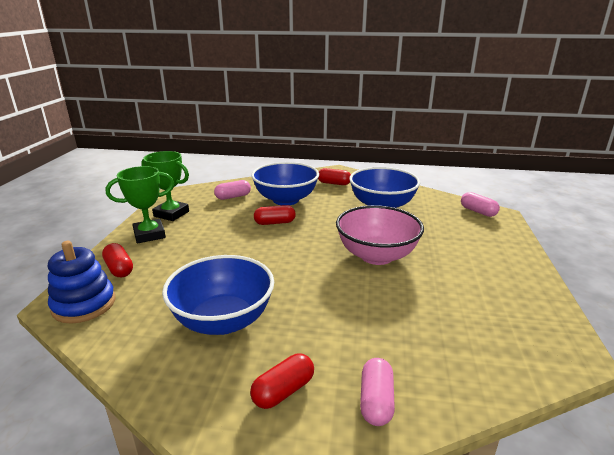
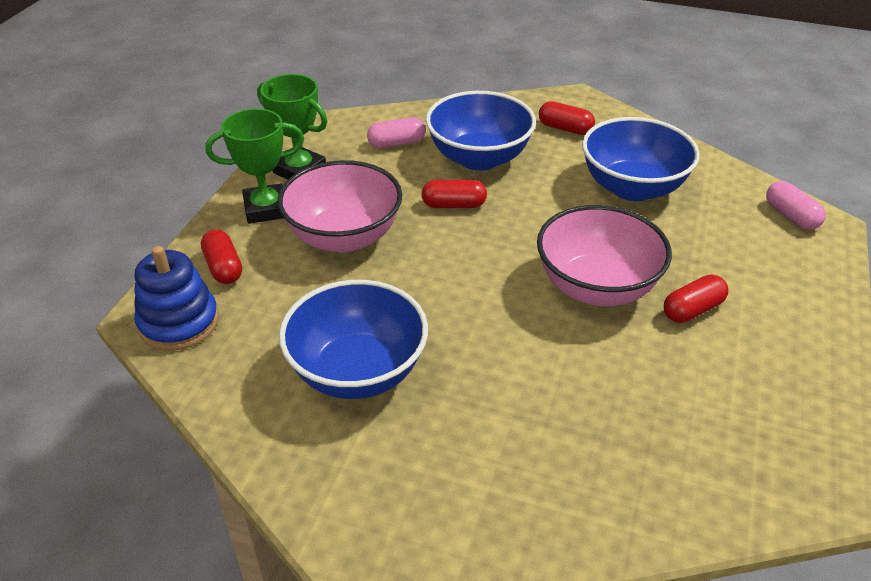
camera: 10 degrees right, 15 degrees up
red capsule [250,353,314,409] -> red capsule moved to [664,275,728,323]
pink capsule [360,358,395,426] -> none
none -> pink bowl [278,160,402,252]

